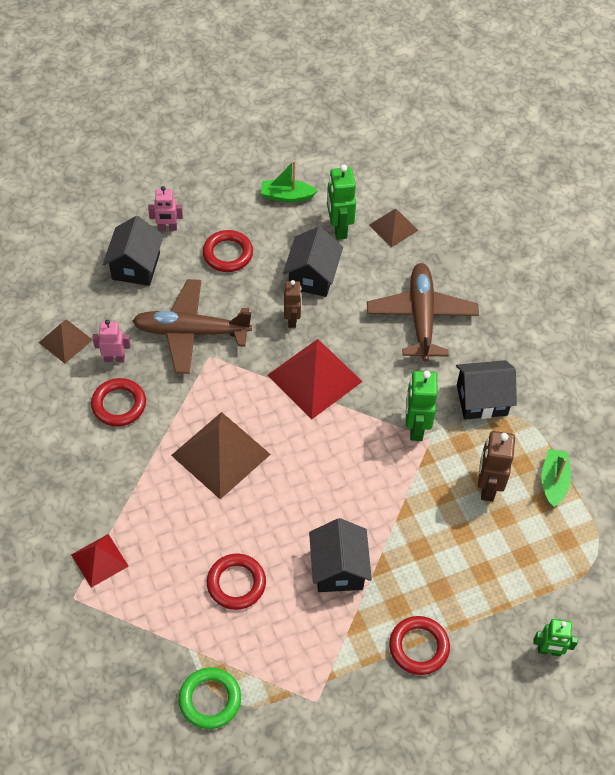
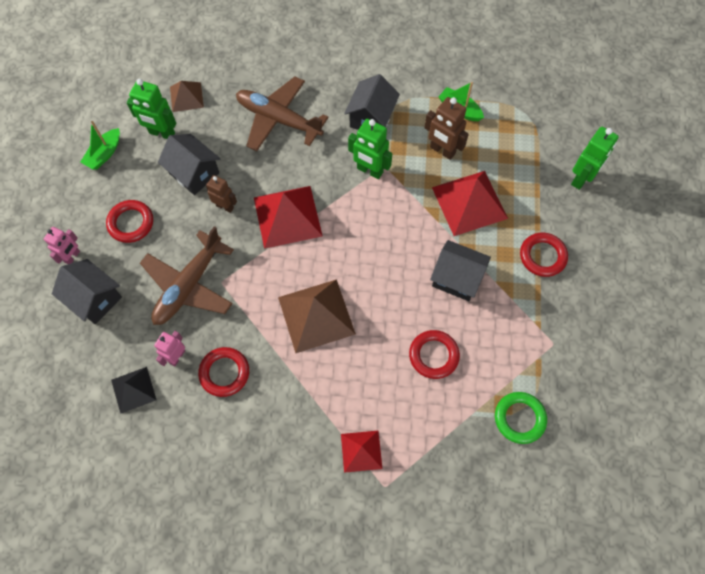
camera: 60 degrees left, 10 degrees up
brown pyramid [39,319,93,363] -> black pyramid [111,367,156,414]
green robot [533,619,578,656] -> green robot [571,127,619,190], size x1.50
none -> red pyramid [432,171,508,236]

